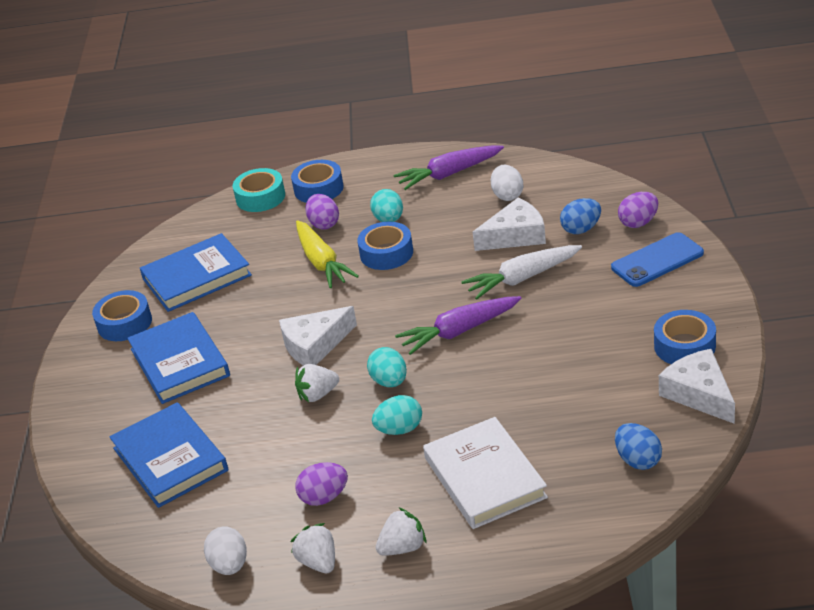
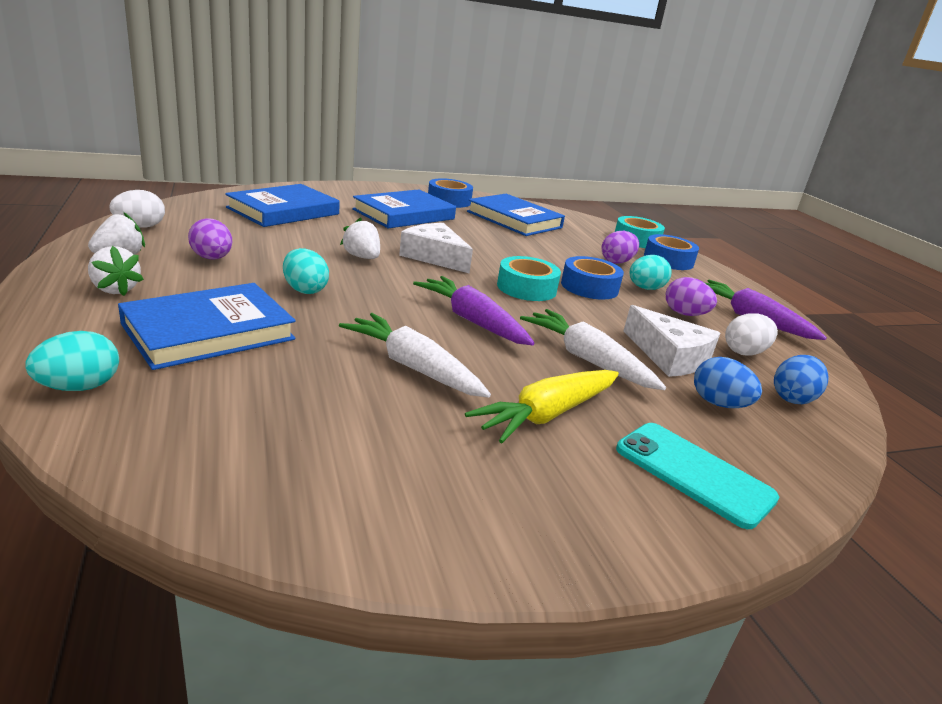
camera: 65 degrees right, 10 degrees down
yellow carrot [296,220,359,288] -> yellow carrot moved to [465,370,619,443]
turquoise egg [367,347,407,387] -> turquoise egg moved to [26,331,119,391]
white book [423,417,548,529] -> blue book [118,283,296,370]
blue phone [611,232,704,287] -> turquoise phone [616,423,779,529]
blue egg [615,423,662,470] -> blue egg moved to [774,355,829,404]
purple egg [618,192,658,228] -> purple egg moved to [666,277,717,316]
blue tape [654,310,716,364] -> none
white cheese [659,349,735,424] -> none
none -> white carrot [339,313,491,398]
none -> turquoise tape [497,256,561,301]

